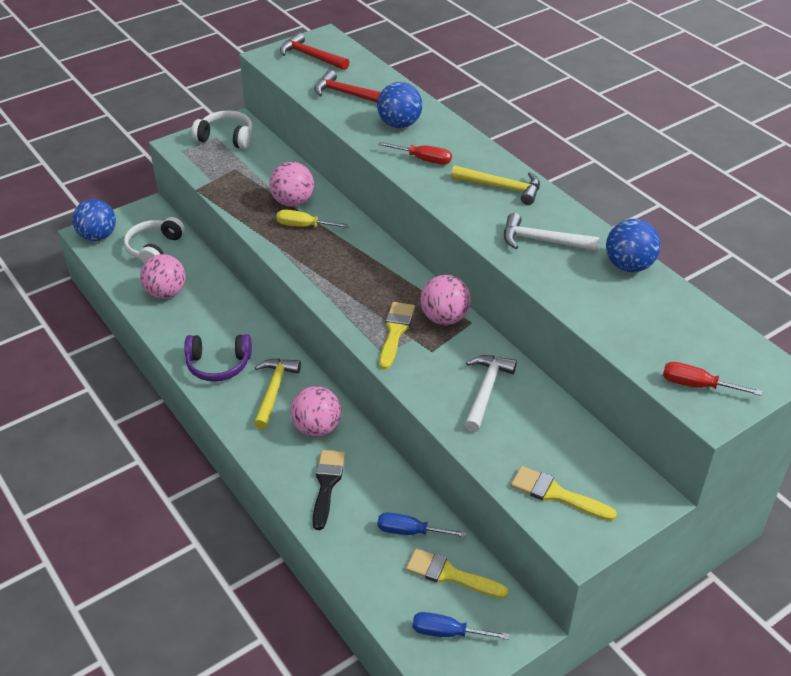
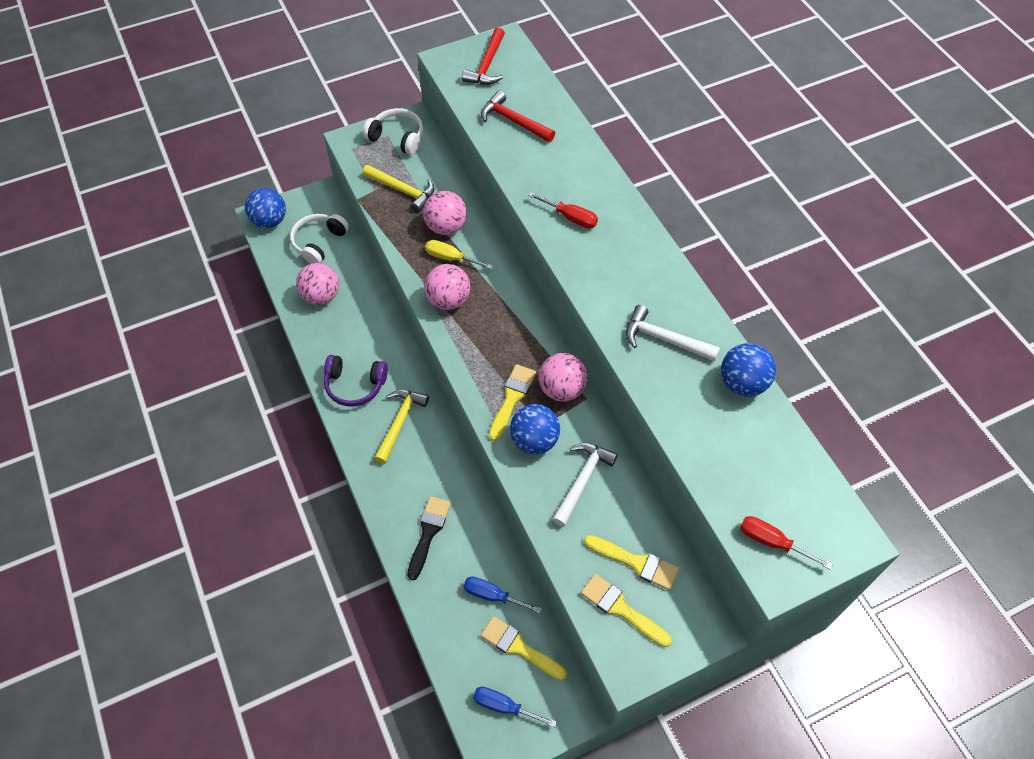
camera: 10 degrees right, 15 degrees up
red hammer [280,32,349,70] -> red hammer turned 120 degrees counterclockwise [462,27,505,85]
pink ball [290,386,341,437] -> pink ball moved to [424,264,470,310]
blue ball [377,82,422,128] -> blue ball moved to [510,404,560,454]
yellow hammer [451,165,540,205] -> yellow hammer moved to [362,165,434,212]
none -> yellow brush [584,535,679,590]

